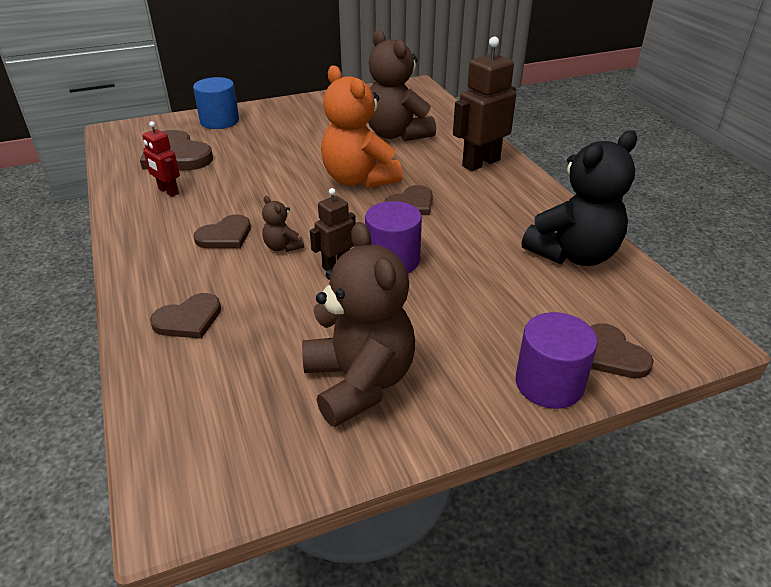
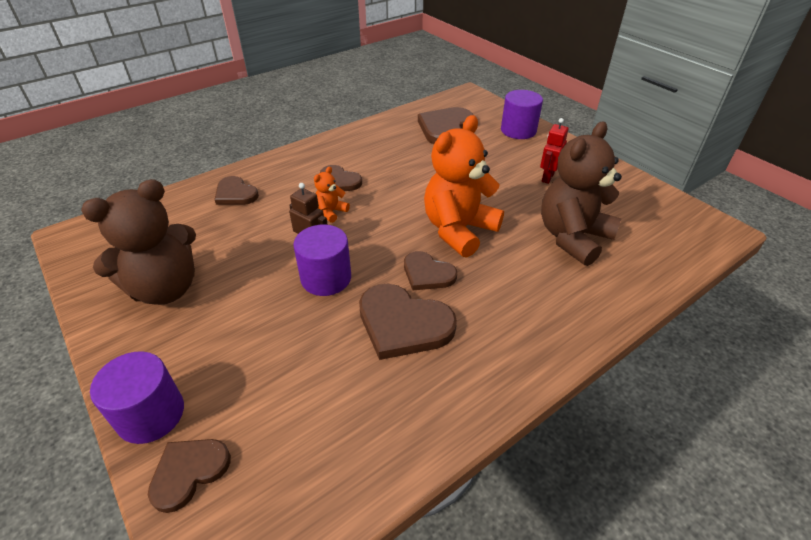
camera: 75 degrees right, 5 degrees up
red robot [142,121,180,197] -> red robot moved to [540,118,569,184]
blue cylinder [193,77,239,129] -> purple cylinder [501,90,543,139]
brown teddy bear [262,196,304,252] -> orange teddy bear [314,167,350,223]
brown robot [453,37,516,171] -> none
black teddy bear [522,130,637,266] -> none
none -> brown heart [359,284,457,360]

